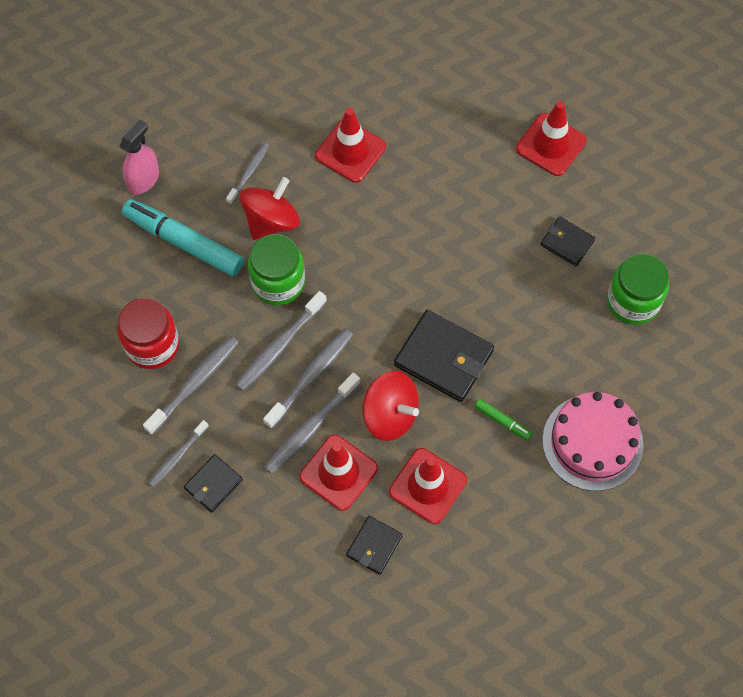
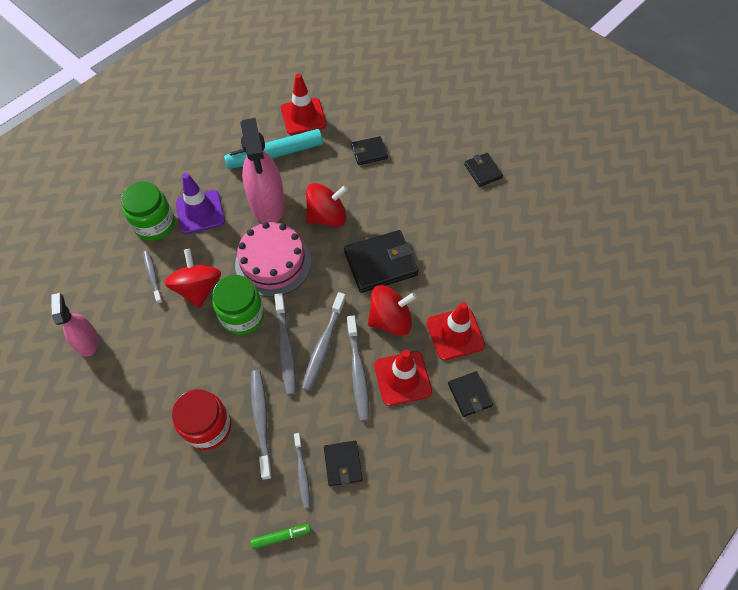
camera: 50 degrees left, 5 degrees down
turquoise marker [122,199,244,277] -> turquoise marker moved to [224,129,323,169]
grey toothbrush [263,329,353,429] -> grey toothbrush turned 150 degrees counterclockwise [302,292,346,391]
red traffic cone [315,108,386,183] -> purple traffic cone [176,173,225,234]
green marker [474,399,532,441] -> green marker moved to [251,524,311,549]
pink cake [542,392,644,491] -> pink cake moved to [235,222,312,297]
green jar [607,253,669,325] -> green jar moved to [121,182,175,241]
none -> pink spray bottle [240,118,285,223]
none -> red spinning top [306,183,348,227]
none -> black wallet [464,153,503,187]

